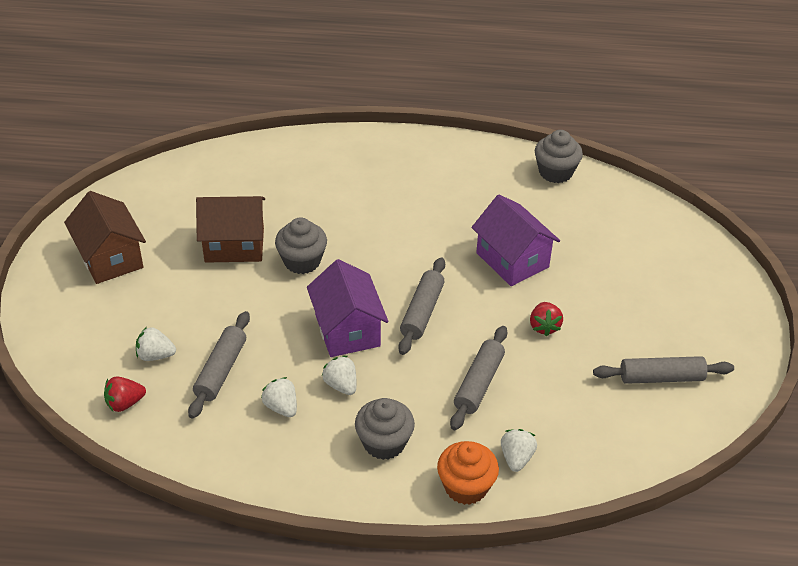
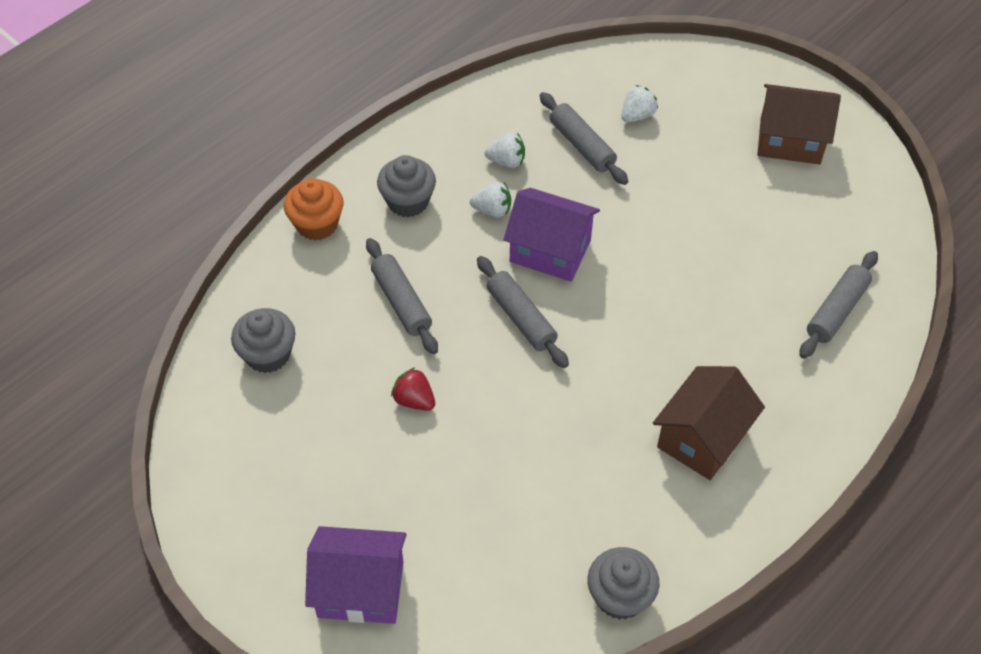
camera: 130 degrees right, 10 degrees up
red strawberry [104,377,146,412] -> none
brown house [196,196,265,263] -> brown house moved to [653,366,765,480]
grey cupcake [275,217,327,274] -> grey cupcake moved to [231,308,295,373]
purple house [471,195,560,286] -> purple house moved to [305,526,407,624]
white strawberry [501,429,537,472] -> none
grey rolling pin [593,356,734,384] -> grey rolling pin moved to [800,251,878,359]

